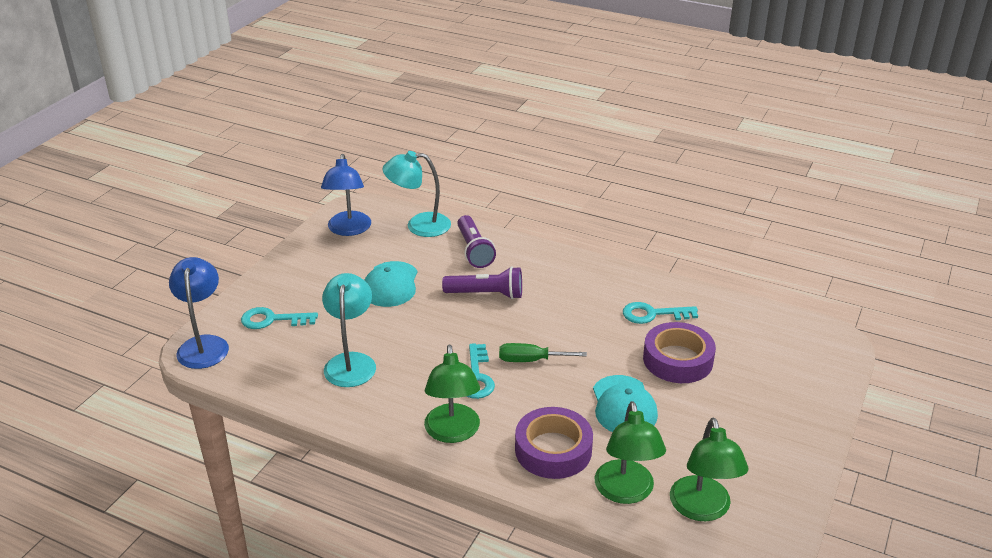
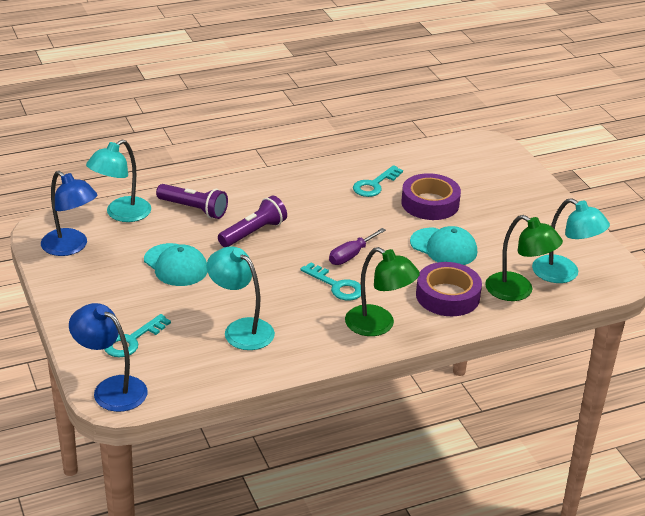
camera: 50 degrees left, 0 degrees up
green screwdriver [499,343,587,362] -> purple screwdriver [329,228,386,265]
green lamp [670,418,748,521] -> turquoise lamp [532,198,610,283]

